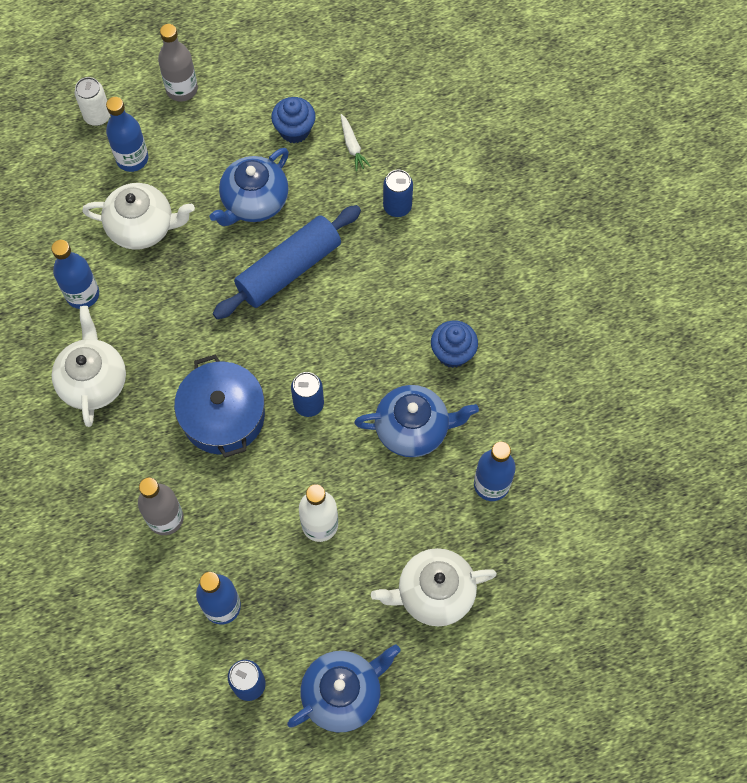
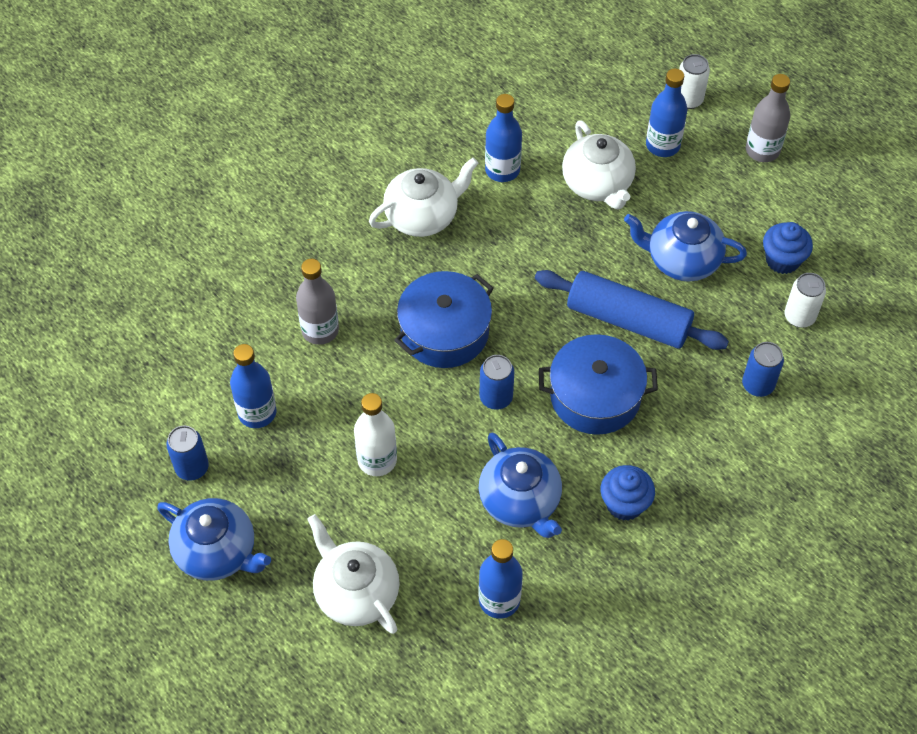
camera: 65 degrees right, 10 degrees down
white carrot [341,114,371,171] -> white can [784,273,826,328]
none -> blue pot [539,334,658,435]

